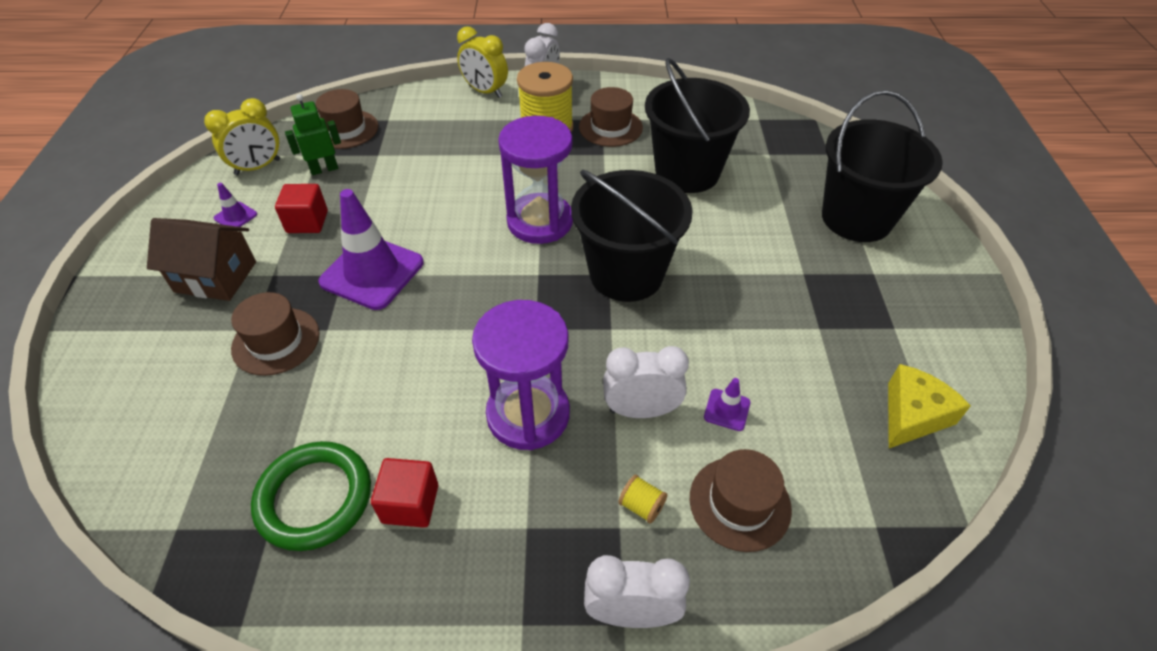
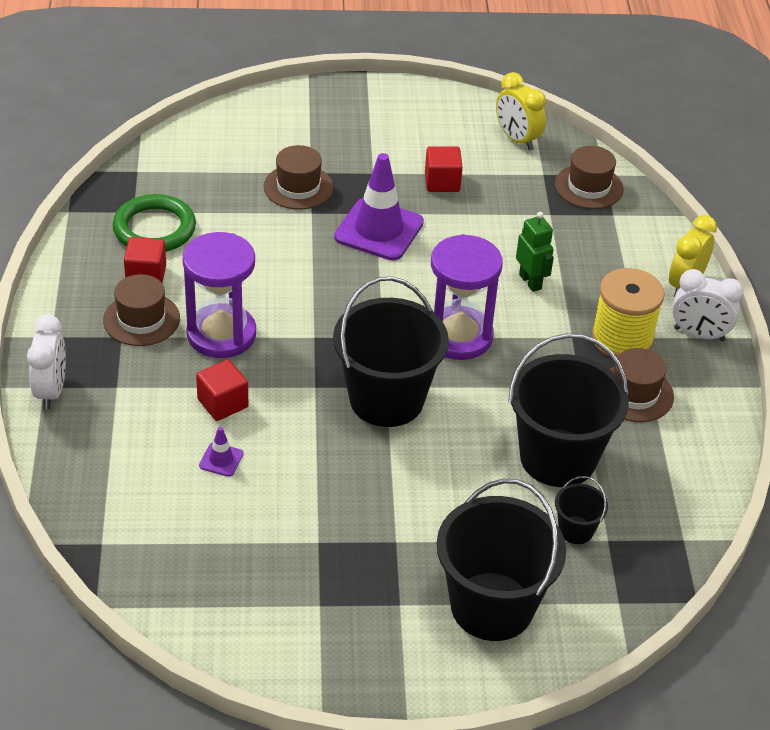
camera: 85 degrees right, 5 degrees down
brown house [147,218,256,301] -> none
purple traffic cone [214,183,257,227] -> none
green robot [285,94,341,175] -> green robot moved to [516,212,554,292]
white clock [603,346,689,418] -> red cube [196,360,248,421]
yellow spool [618,475,667,523] -> none
brown hat [690,449,792,552] -> brown hat moved to [103,274,180,346]
yellow cheese [888,364,971,448] -> none
none -> black bucket [555,476,608,544]

